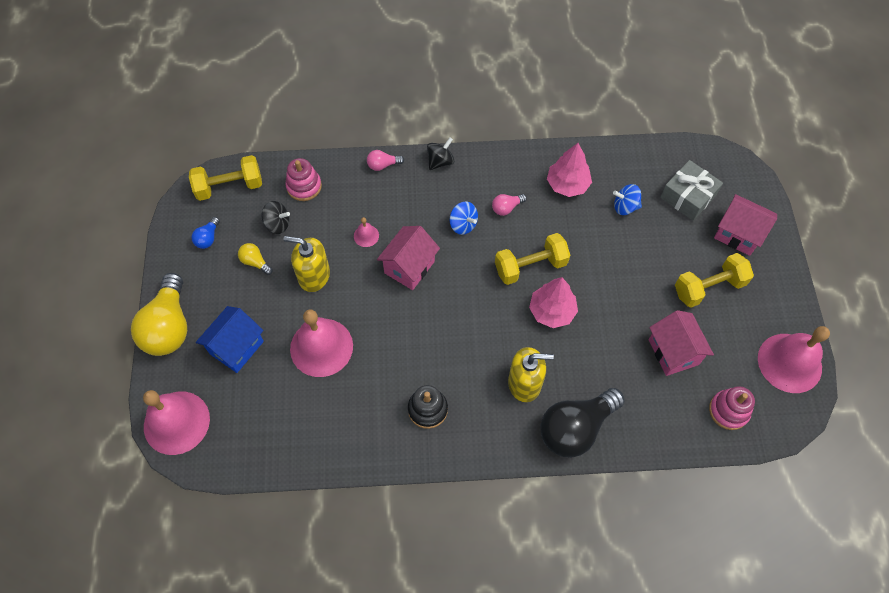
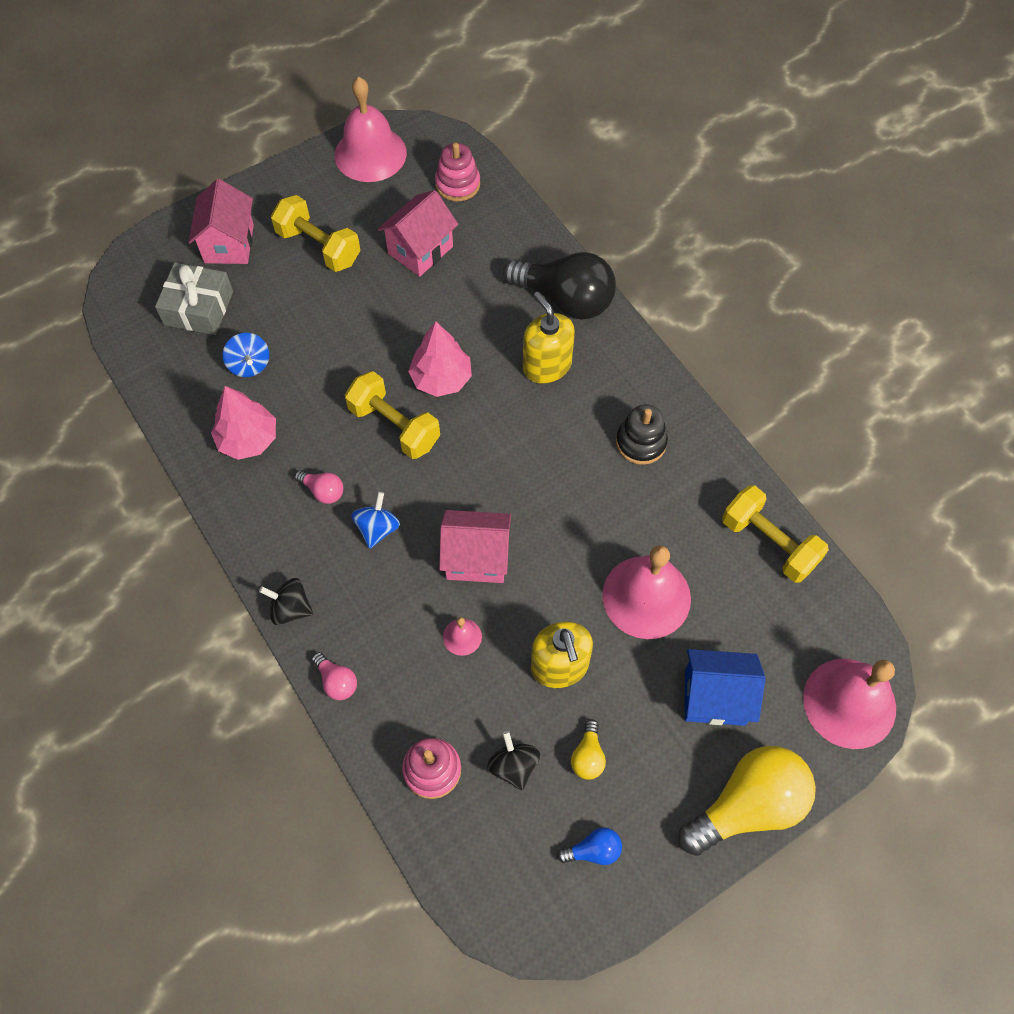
camera: 120 degrees left, 0 degrees up
yellow dumbbell [189,155,262,201] -> yellow dumbbell moved to [722,485,829,583]

